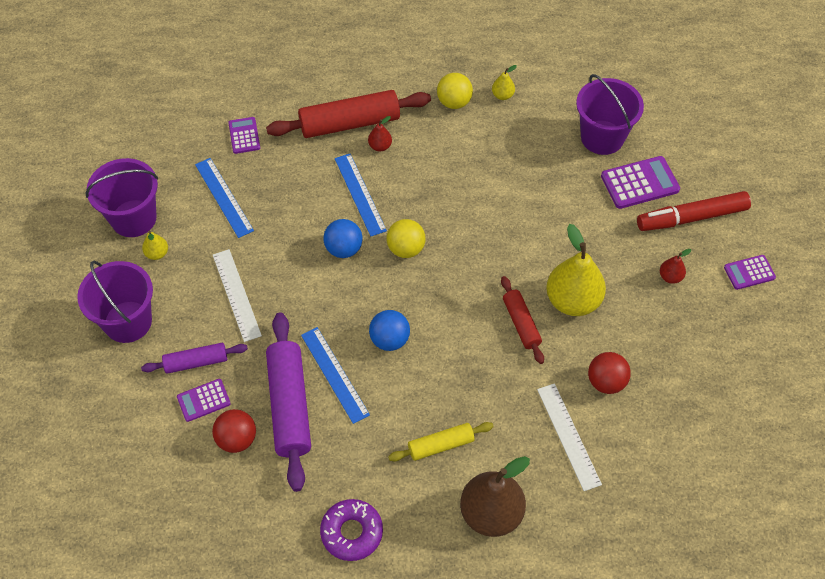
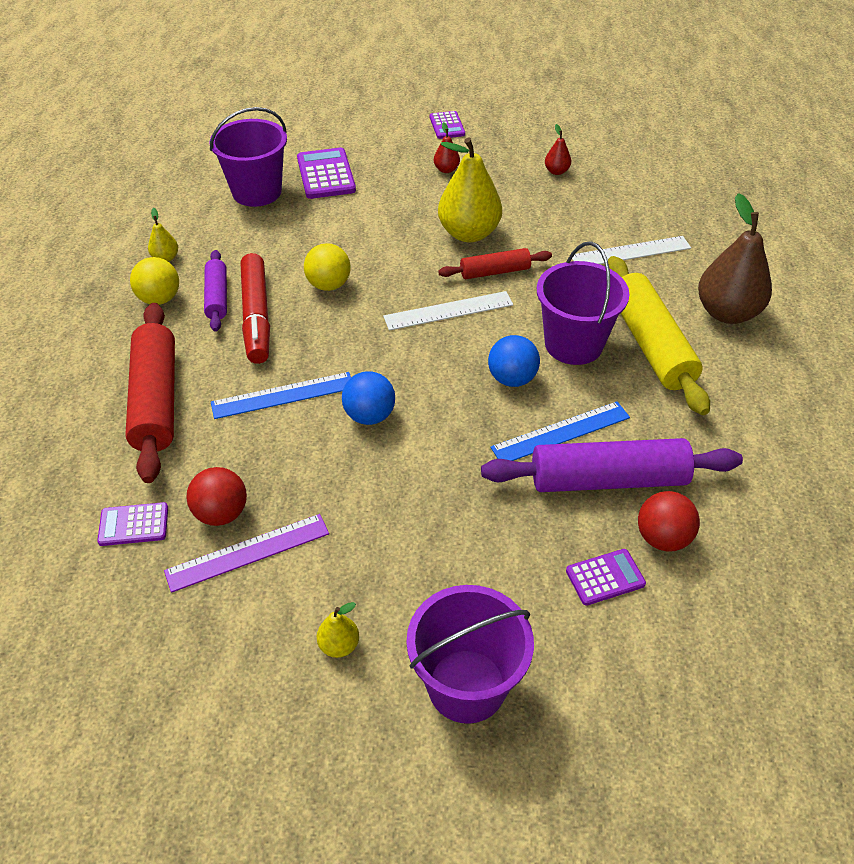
camera: 85 degrees left, 10 degrees down
purple bucket [85,158,158,237] -> purple bucket moved to [537,241,629,365]
purple rolling pin [141,343,248,374] -> purple rolling pin moved to [204,250,227,332]
purple calculator [177,379,231,422] -> purple calculator turned 90 degrees counterclockwise [566,549,646,606]
blue ruler [195,158,254,238] -> purple ruler [164,514,329,593]
white ruler [213,249,262,342] -> white ruler moved to [383,291,513,331]
purple donut [320,499,383,561] -> none
red pear [368,116,392,152] -> red pear moved to [545,124,571,175]
yellow ball [386,219,426,258] -> yellow ball moved to [304,243,351,291]
yellow rolling pin [388,422,494,461] -> yellow rolling pin [608,256,710,415], size x1.79
red ball [588,352,631,394] -> red ball moved to [186,467,247,526]
red marker [637,191,751,231] -> red marker moved to [241,253,270,364]

